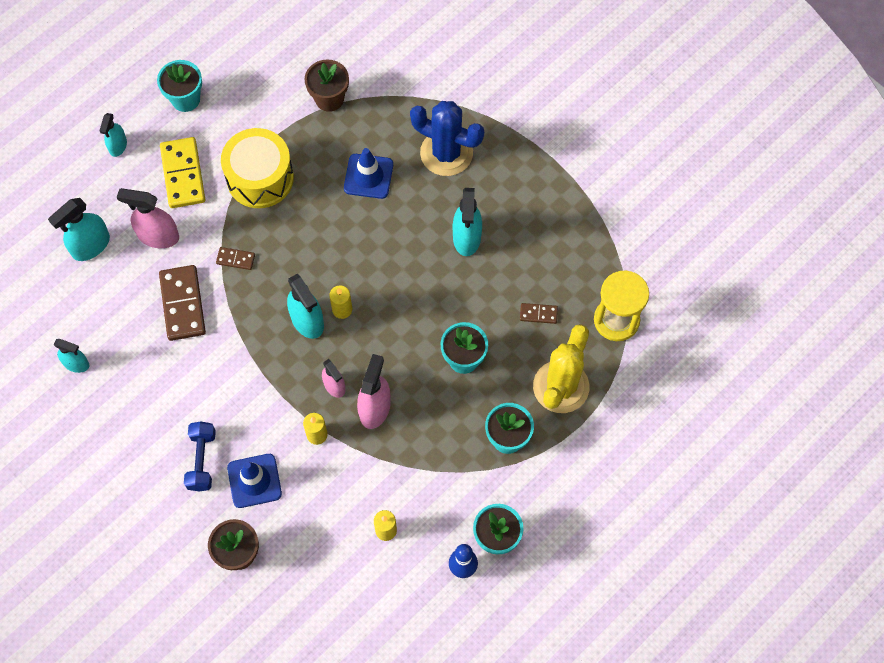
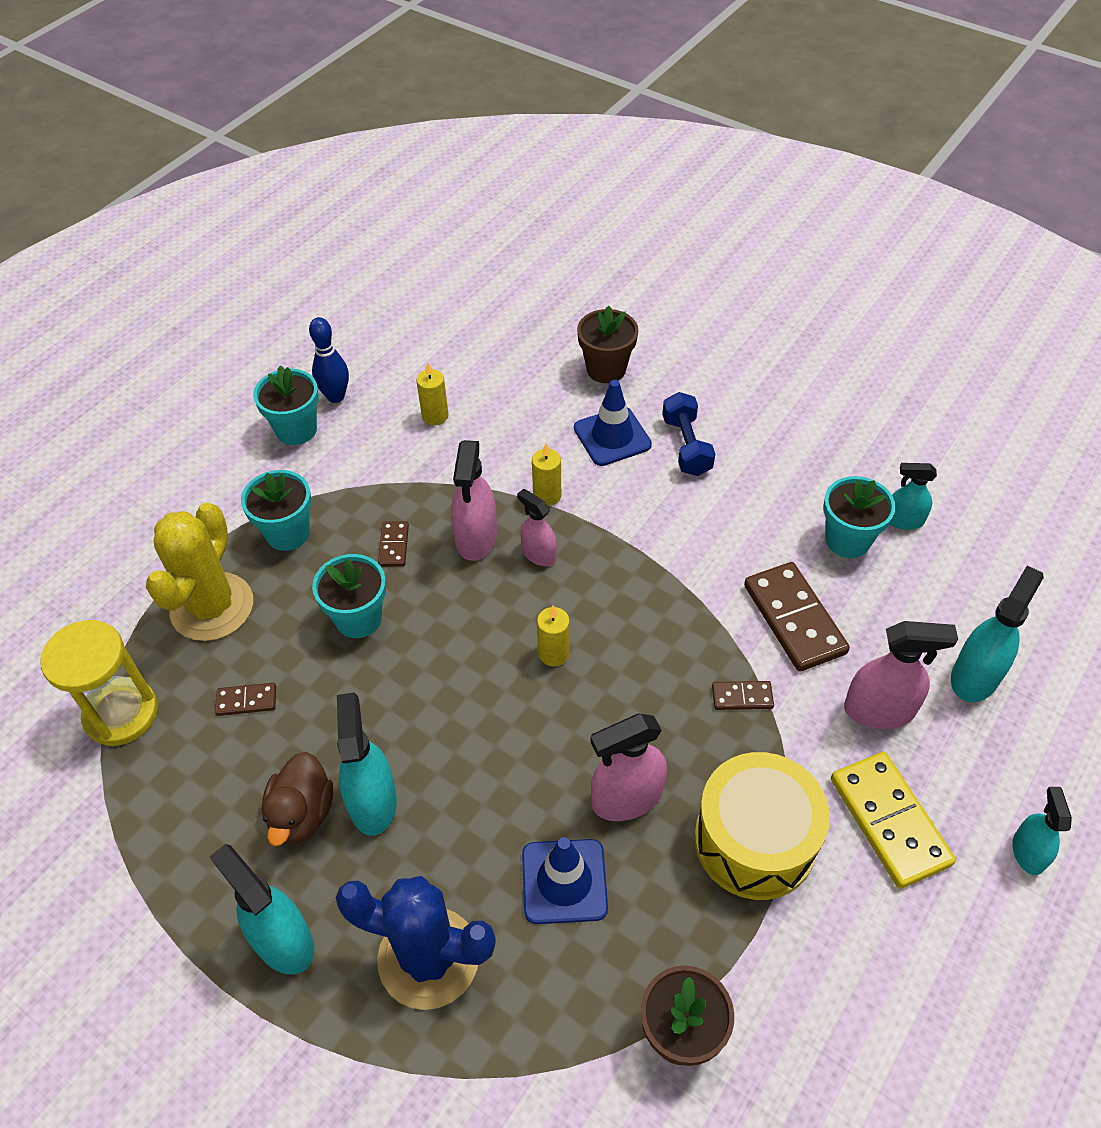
camera: 170 degrees right, 15 degrees down
turquoise flower pot [157,60,202,112] -> turquoise flower pot moved to [823,476,896,558]
turquoise spray bottle [287,274,324,339] -> turquoise spray bottle moved to [210,844,314,974]
none -> brown duck [262,752,333,846]
none -> brown domino [378,521,409,567]
none -> pink spray bottle [590,713,667,821]

